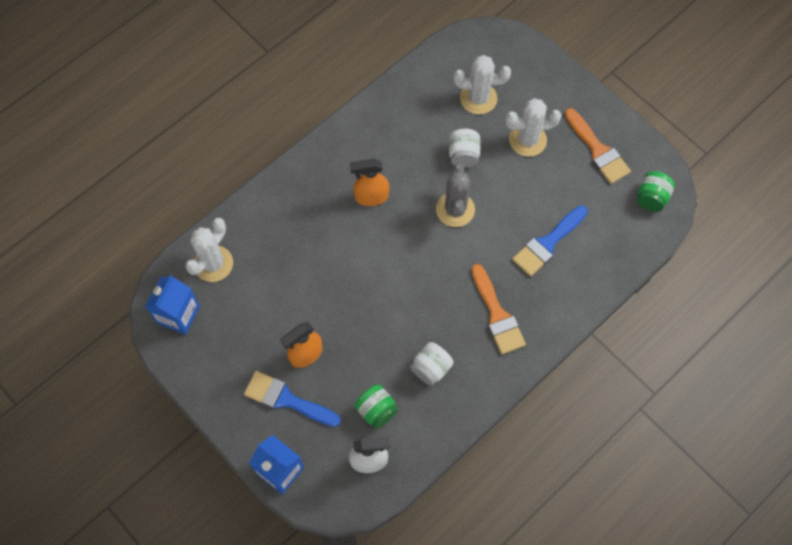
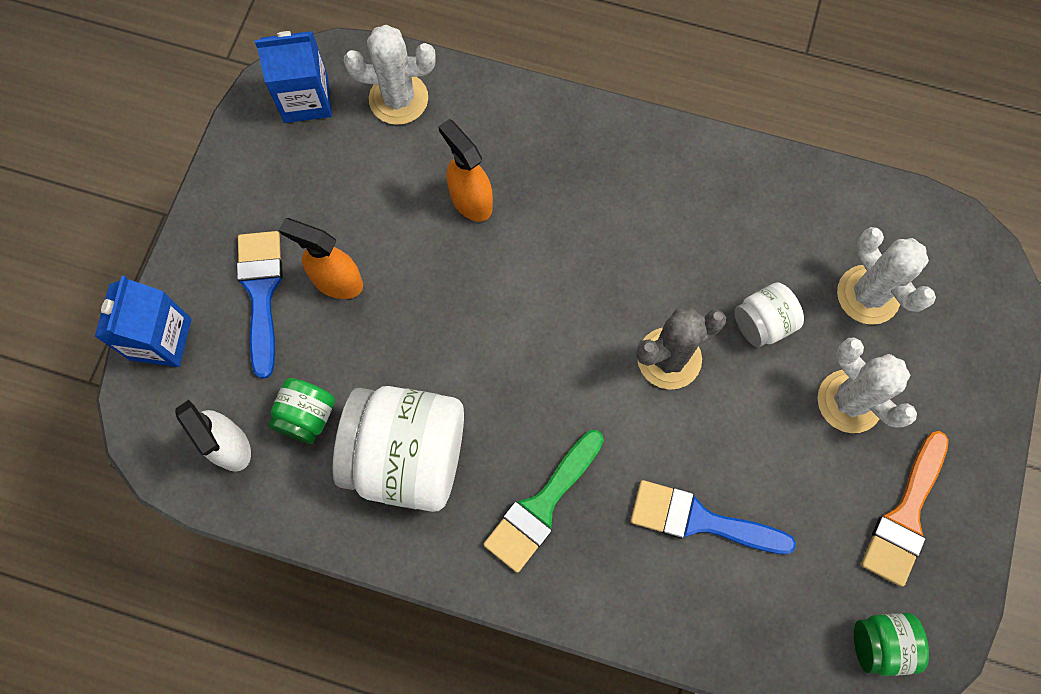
camera: 60 degrees right, 5 degrees up
orange spray bottle [350,159,389,206] -> orange spray bottle moved to [438,119,493,222]
white jar [410,342,453,386] -> white jar [332,386,464,512], size x2.03
orange brush [471,264,526,354] -> green brush [483,430,604,573]

